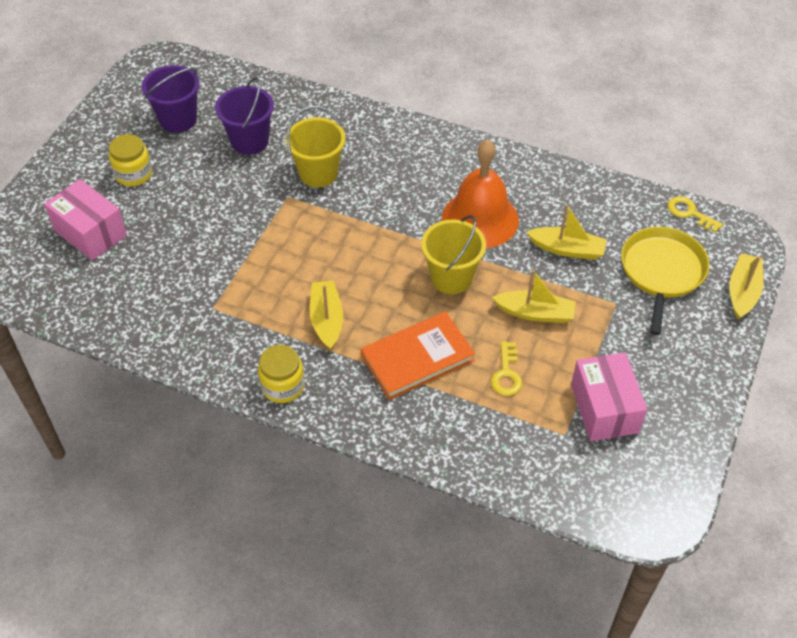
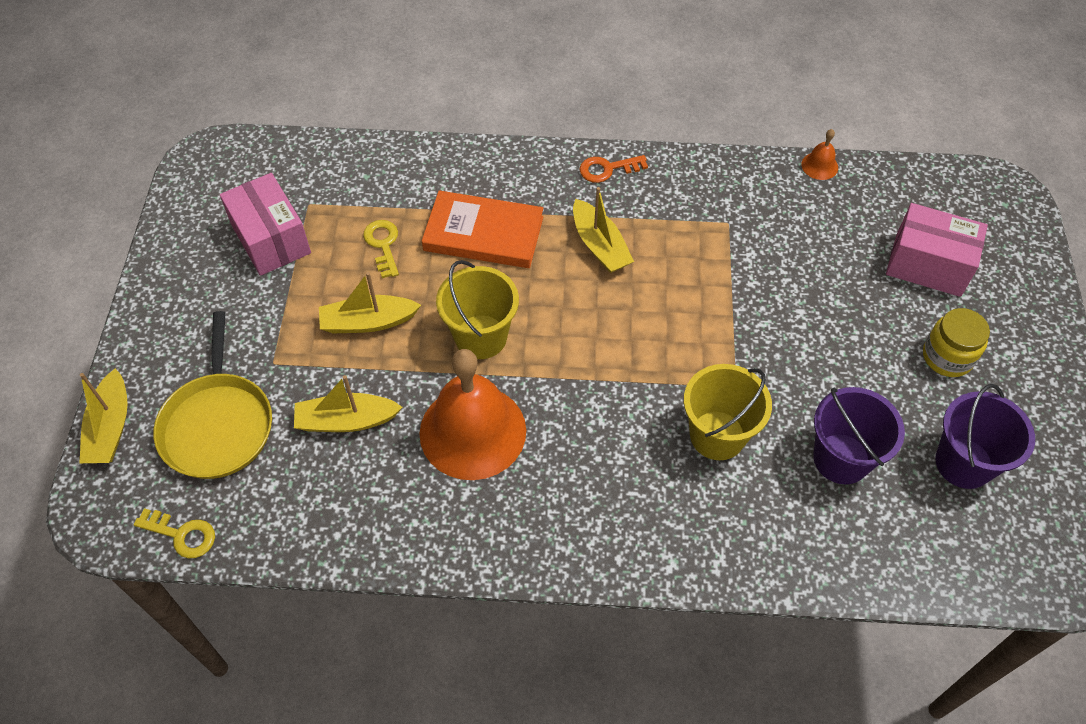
camera: 160 degrees right, 5 degrees up
yellow jar [258,345,305,403] -> orange key [580,155,648,183]
orange book [361,312,475,400] -> orange book turned 60 degrees clockwise [422,190,544,268]
none -> orange bell [801,129,838,180]

